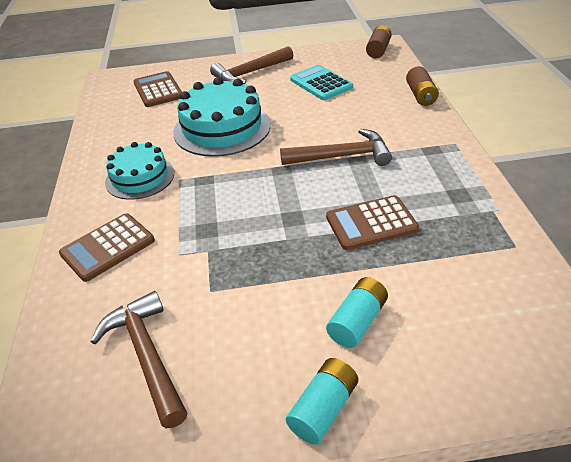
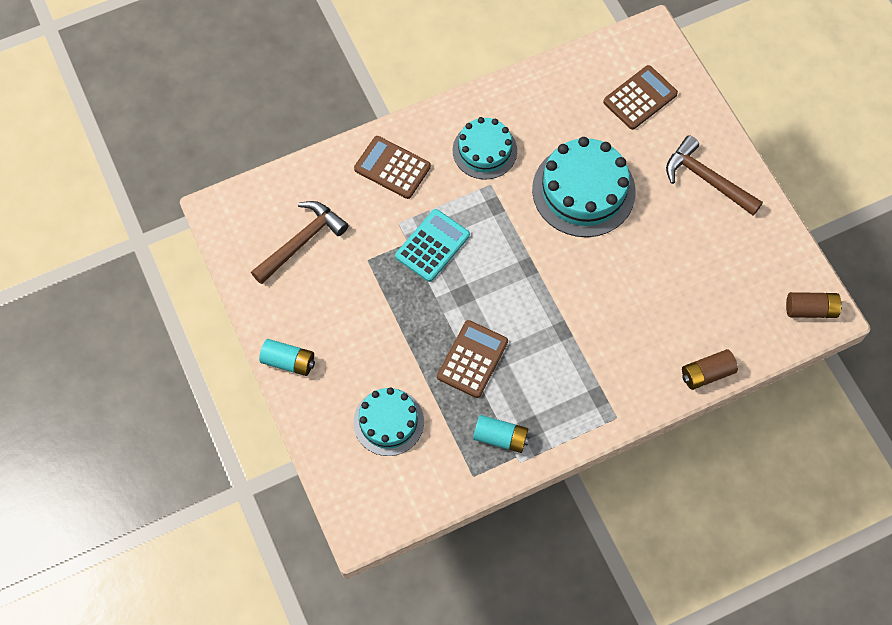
camera: 70 degrees right, 25 degrees up
brown hammer [280,129,392,166] -> none
turquoise calculator [290,65,353,100] -> turquoise calculator moved to [395,209,470,282]
brown calculator [326,195,419,250] -> brown calculator turned 60 degrees clockwise [437,320,508,398]
turquoise battery [326,277,388,348] -> turquoise battery moved to [473,415,530,453]
none -> turquoise cake [353,387,424,456]

